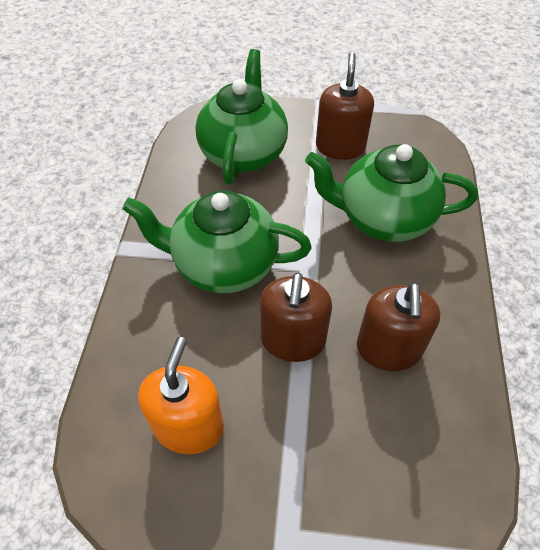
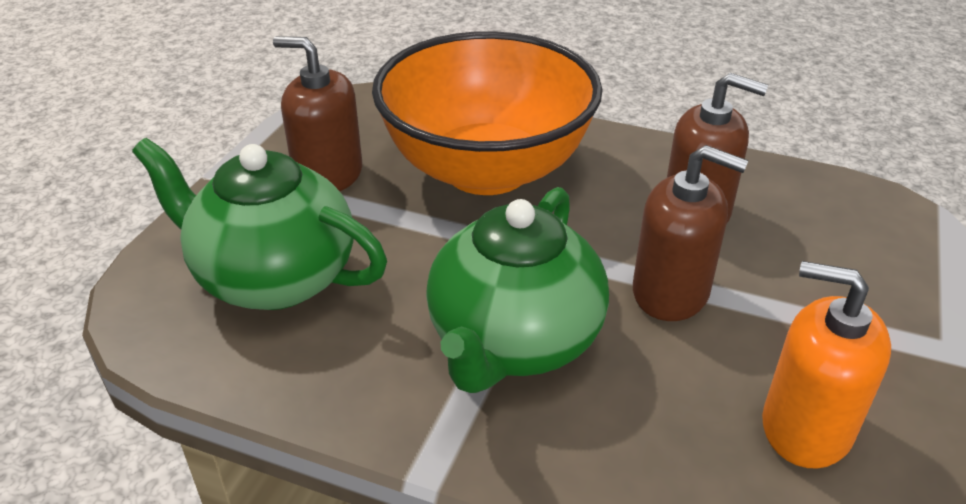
camera: 75 degrees left, 15 degrees down
green teapot [305,144,478,242] -> orange bowl [372,31,602,195]

